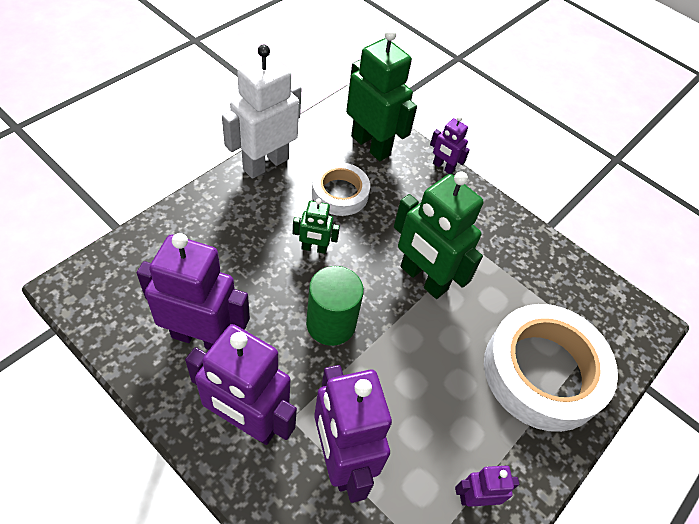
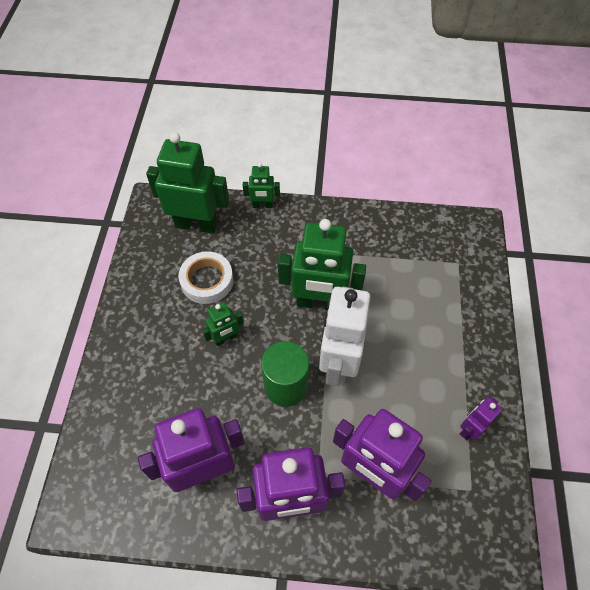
camera: 30 degrees left, 5 degrees up
white robot [222,44,302,179] -> white robot moved to [319,287,370,386]
purple robot [430,116,470,174] -> green robot [243,163,280,208]
white tape [484,304,618,432] -> none

